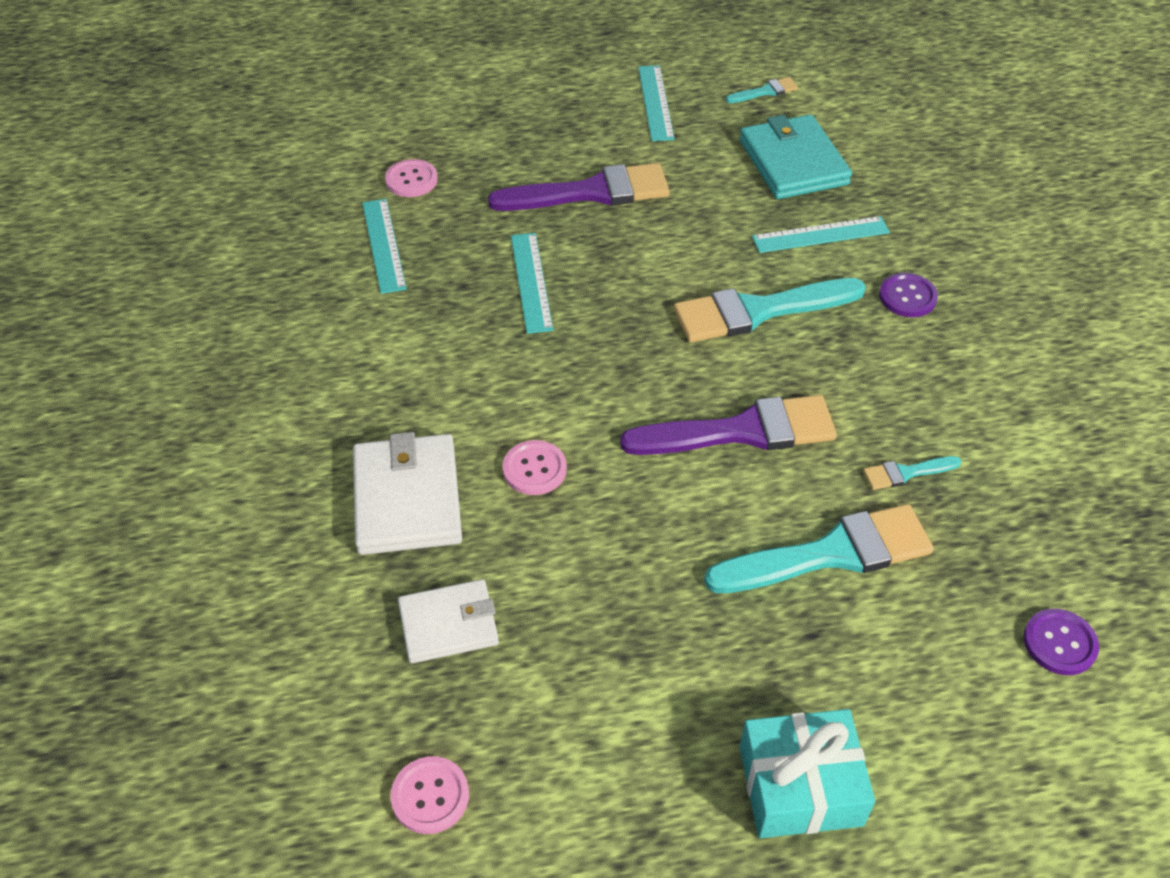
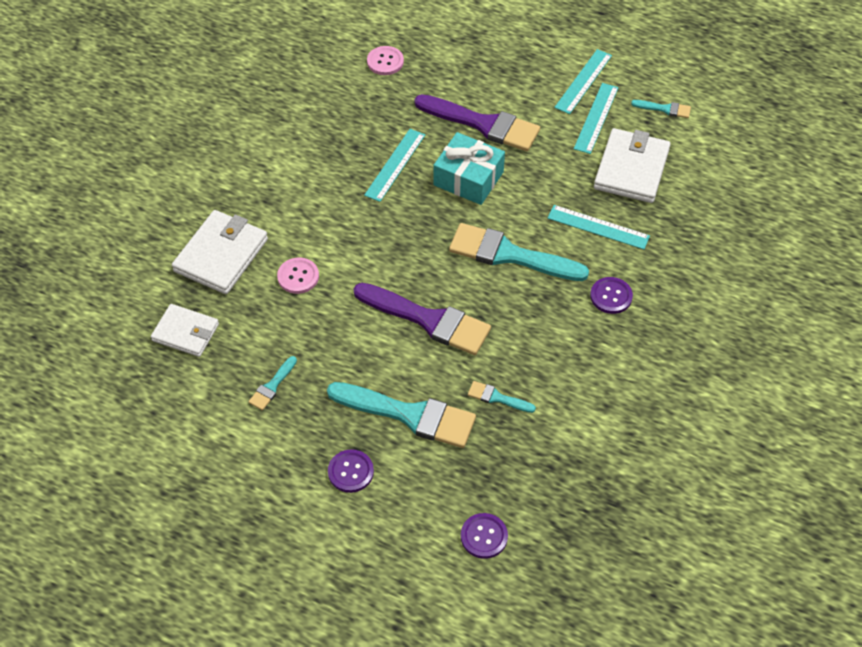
camera: 35 degrees right, 5 degrees up
turquoise ruler [362,199,407,294] -> turquoise ruler moved to [574,83,619,154]
pink button [391,756,469,834] -> none
turquoise gift [739,709,875,838] -> turquoise gift moved to [433,132,505,205]
turquoise wallet [740,114,852,199] -> white wallet [594,128,671,203]
none -> turquoise brush [248,356,297,410]
none -> purple button [328,449,374,493]

